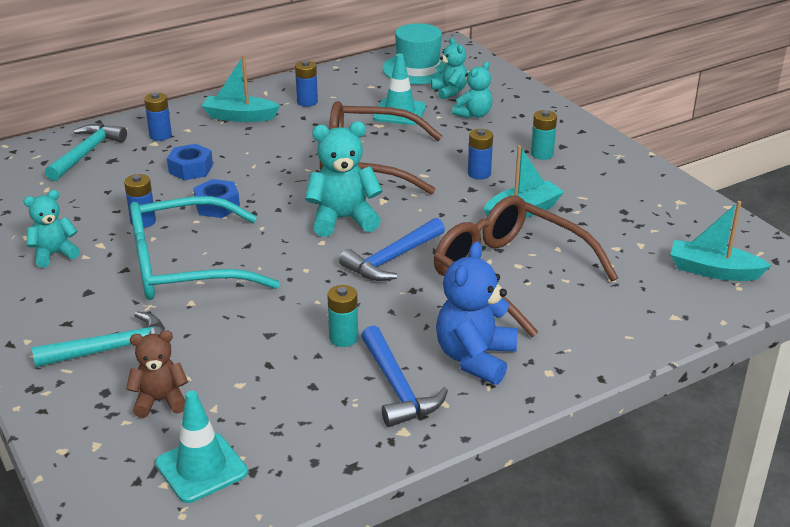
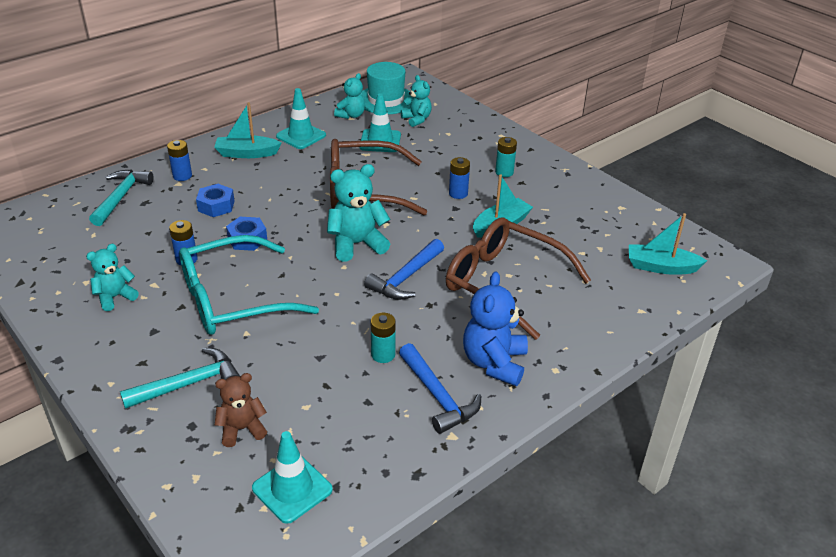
camera: 10 degrees left, 5 degrees up
blue battery [295,61,318,106] -> turquoise traffic cone [276,88,326,149]
turquoise teddy bear [452,62,493,118] -> turquoise teddy bear moved to [334,73,365,119]

